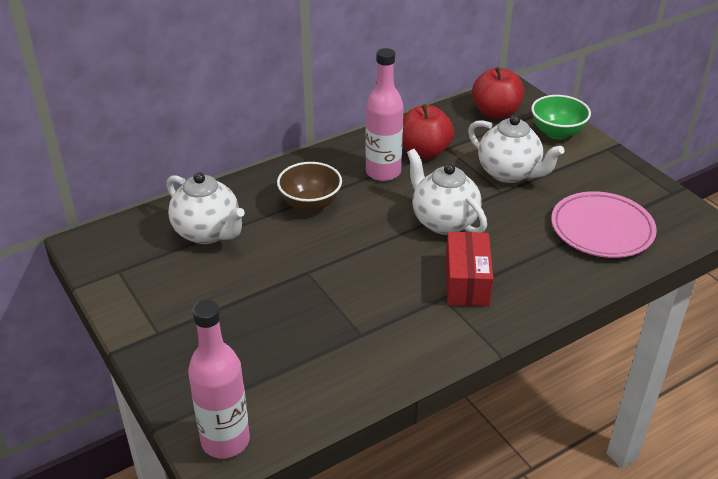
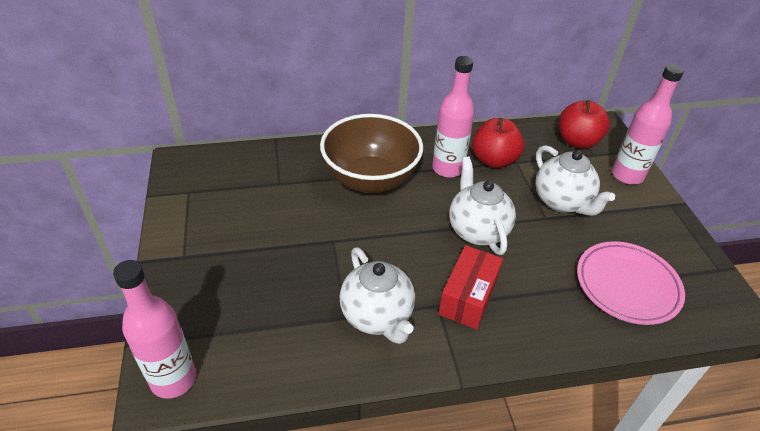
camera: 20 degrees right, 5 degrees up
white teapot [167,172,245,244] -> white teapot moved to [340,247,415,344]
brown bowl [277,162,342,212] -> brown bowl [320,114,423,193], size x1.71
green bowl [531,95,591,139] -> pink bottle [612,64,684,185]

